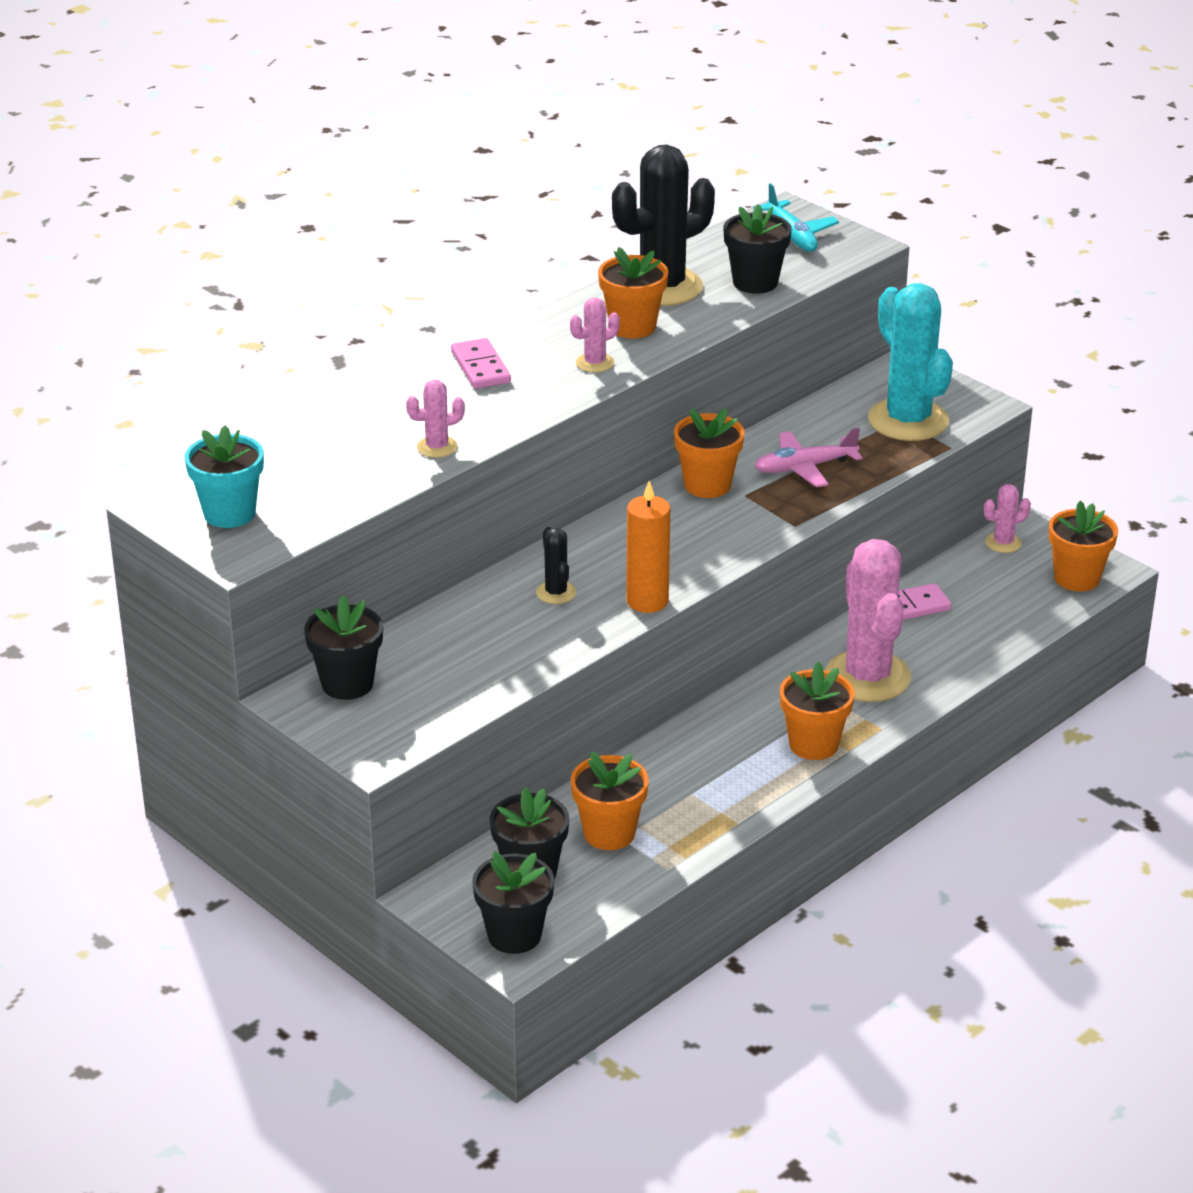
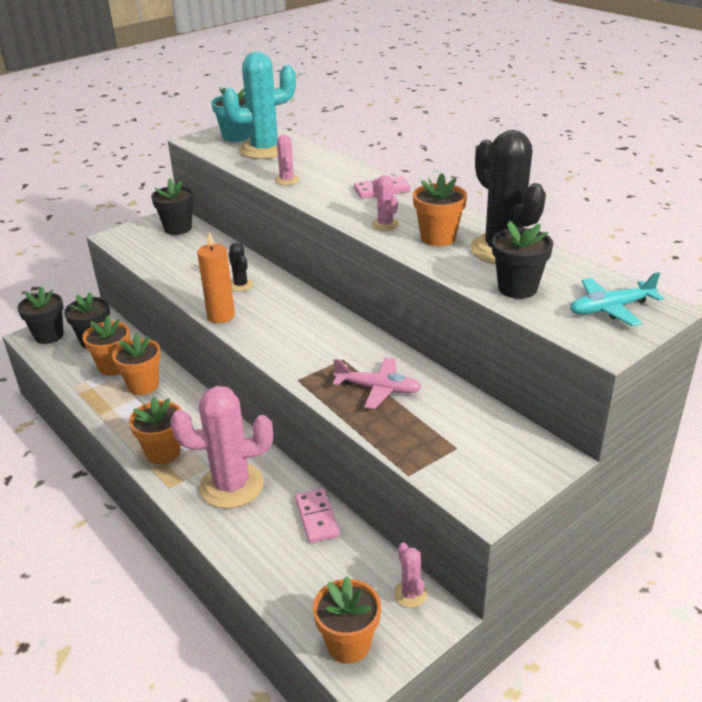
camera: 95 degrees right, 0 degrees up
black cactus [536,527,576,604] -> black cactus turned 75 degrees clockwise [229,242,253,292]
orange flower pot [674,408,745,498] -> orange flower pot moved to [112,333,161,395]
pink plane [755,428,862,487] -> pink plane turned 120 degrees clockwise [333,357,422,409]
turquoise cactus [868,283,953,441] -> turquoise cactus moved to [222,52,296,159]

